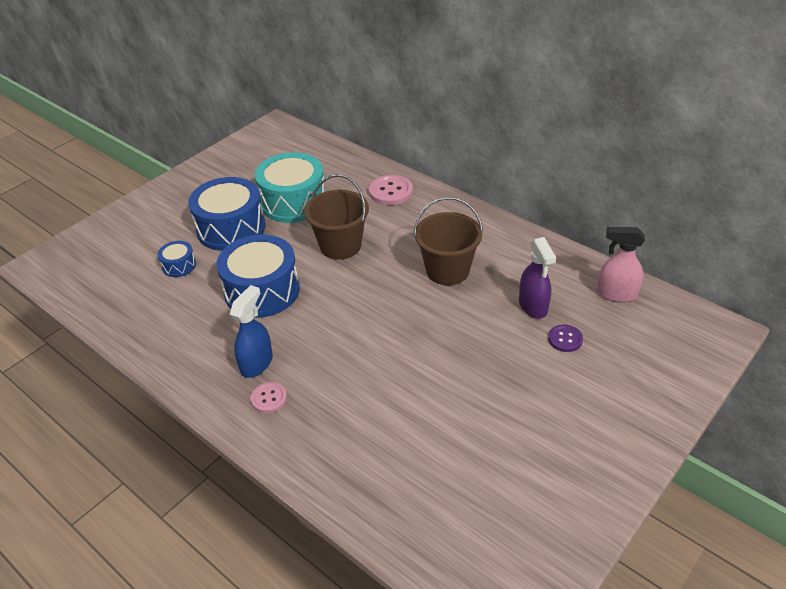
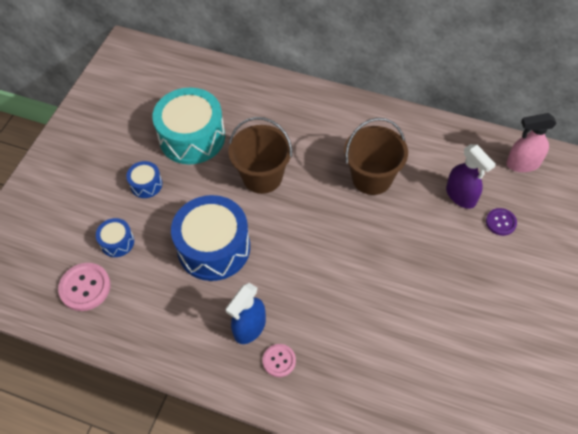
camera: 20 degrees left, 15 degrees up
blue drum [188,177,265,251] -> blue drum [126,161,162,198], size x0.47
blue spray bottle [230,285,273,378] -> blue spray bottle turned 150 degrees counterclockwise [226,283,266,344]
pink button [369,175,413,205] -> pink button moved to [58,263,111,311]

